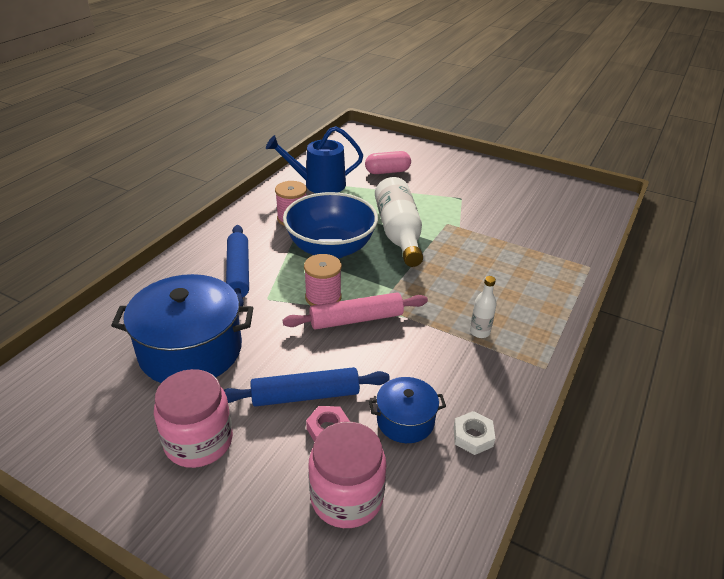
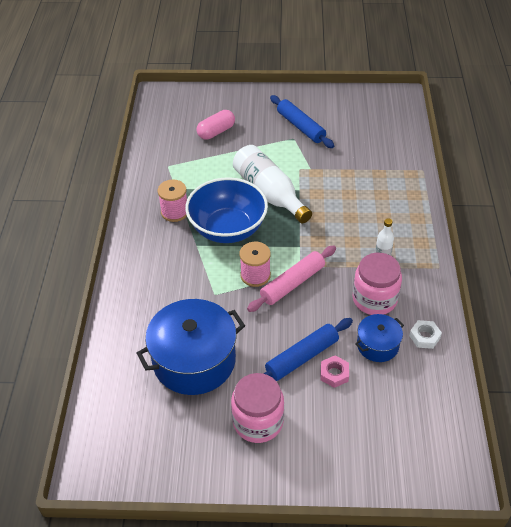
camera: 25 degrees left, 10 degrees up
blue rolling pin [226,225,249,306] -> blue rolling pin moved to [270,95,334,148]
blue watering can [266,126,363,193] -> none
pink jar [308,422,386,528] -> pink jar moved to [352,253,402,315]

